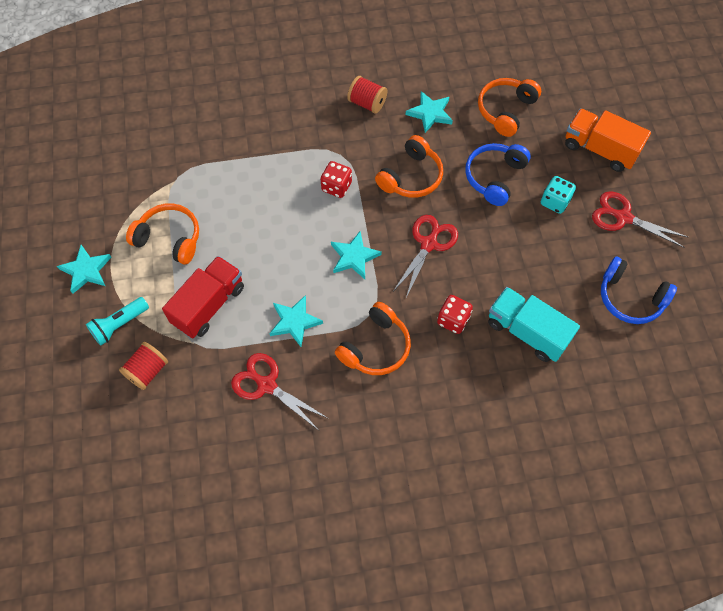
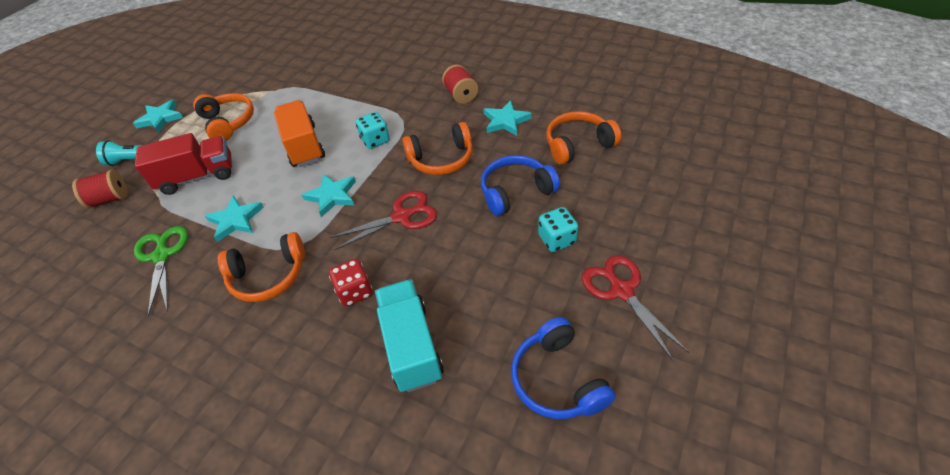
camera: 40 degrees right, 15 degrees down
red scissors [231,353,329,429] -> green scissors [134,226,188,317]
red dice [321,161,352,198] -> turquoise dice [356,112,390,149]
orange truck [565,108,651,172] -> orange truck moved to [274,100,325,167]

